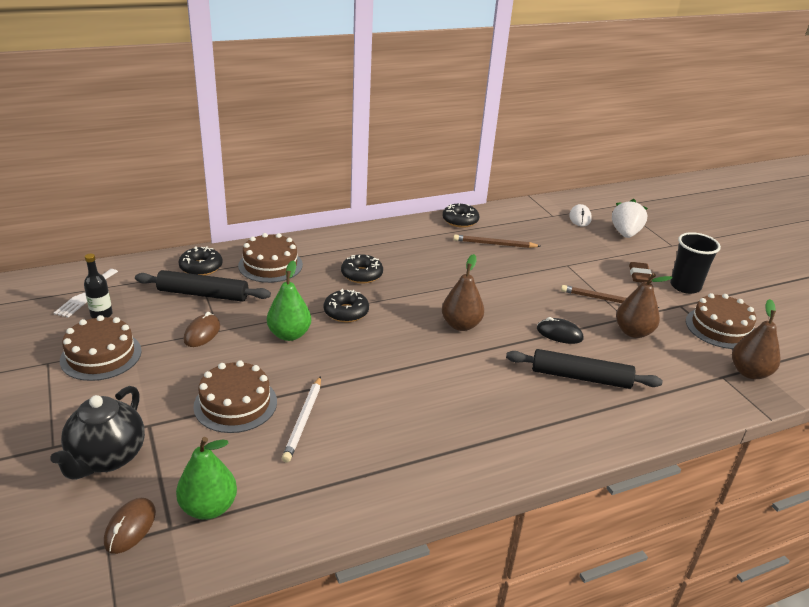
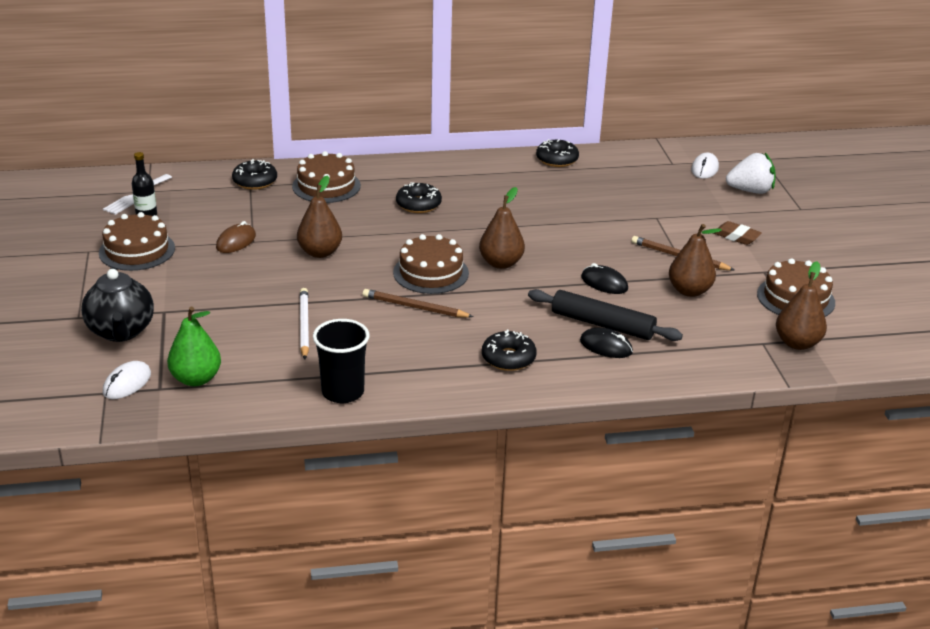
camera: 15 degrees right, 0 degrees up
black teapot [50,386,145,480] -> black teapot turned 45 degrees counterclockwise [81,267,154,342]
brown mouse [104,498,156,554] -> white mouse [103,361,151,399]
black rolling pin [135,270,271,302] -> none
brown cake [193,360,277,433] -> brown cake moved to [393,234,469,294]
green pear [267,260,311,341] -> brown pear [297,175,342,258]
white pencil [282,376,321,462] -> white pencil turned 150 degrees clockwise [300,288,309,359]
black donut [324,289,369,322] -> black donut moved to [482,329,537,371]
brown pencil [453,235,541,248] -> brown pencil moved to [363,289,473,318]
white strawberry [612,199,648,238] -> white strawberry turned 60 degrees clockwise [726,153,775,194]
brown eraser [629,262,652,283] -> brown eraser turned 75 degrees counterclockwise [714,221,762,245]
black cup [670,232,721,294] -> black cup moved to [313,319,370,403]
none -> black mouse [580,328,633,358]

